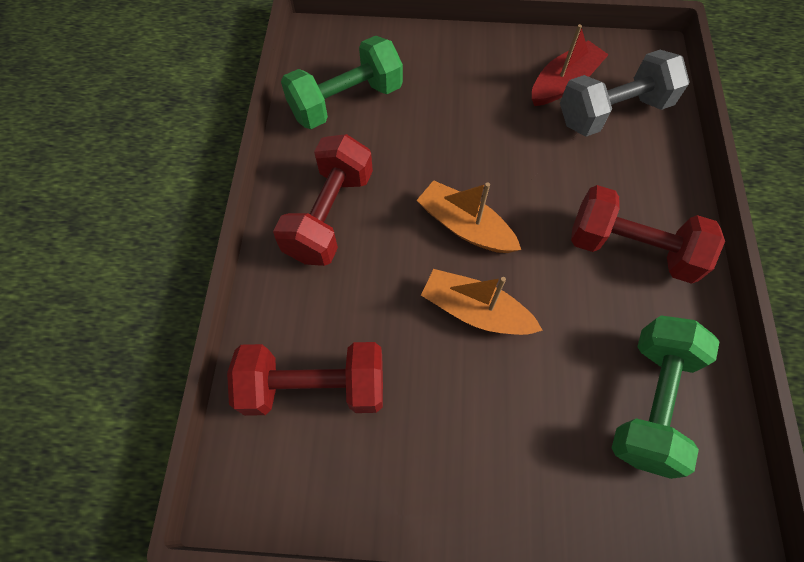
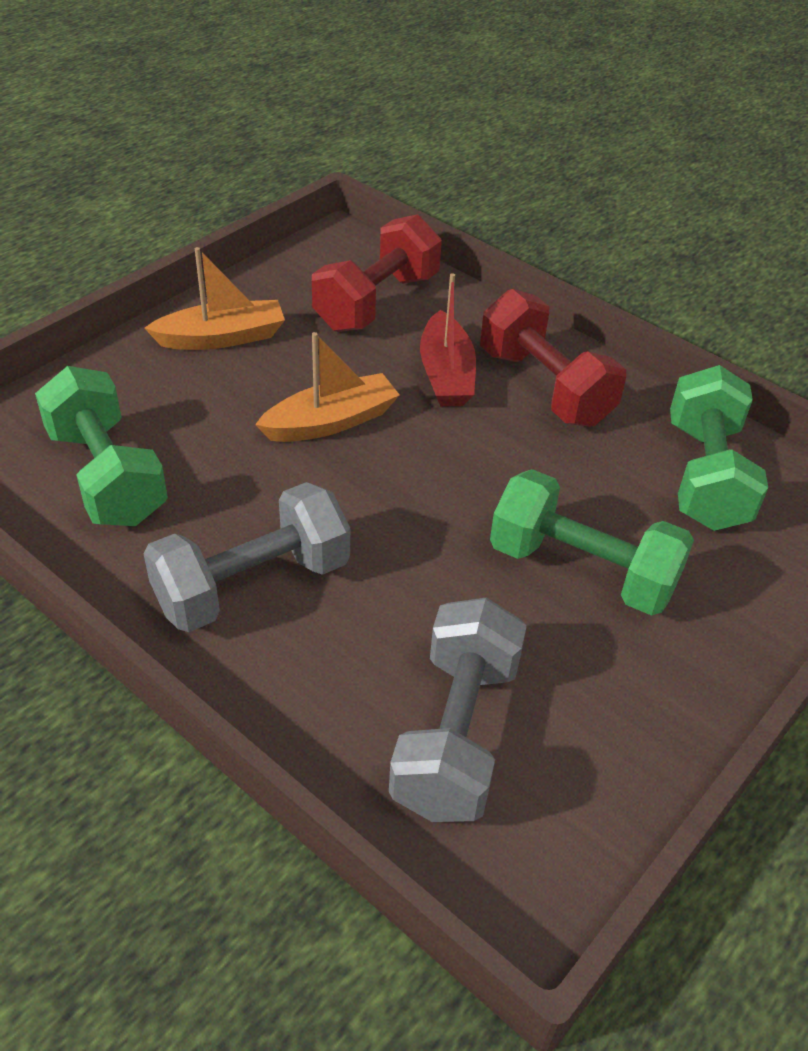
camera: 125 degrees right, 20 degrees down
orange boat [416,180,521,253] -> orange boat moved to [144,247,285,350]
red boat [532,24,609,106] -> red boat moved to [420,273,476,407]
red dumbbell [571,185,725,284] -> grey dumbbell [143,482,350,632]
none -> green dumbbell [490,469,694,616]

